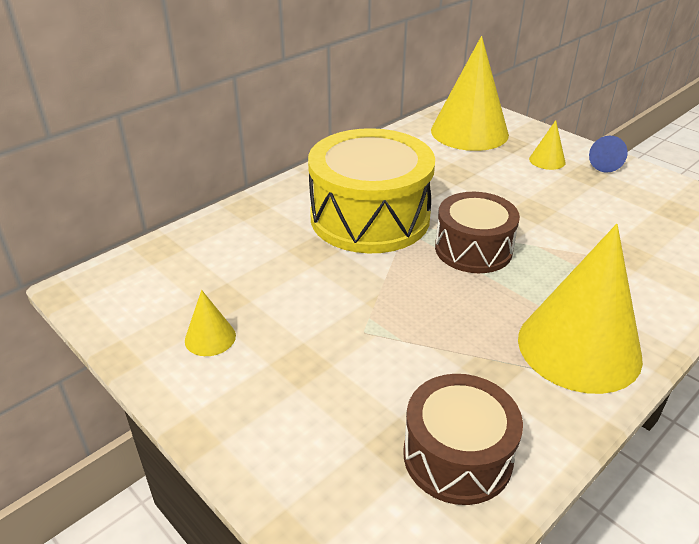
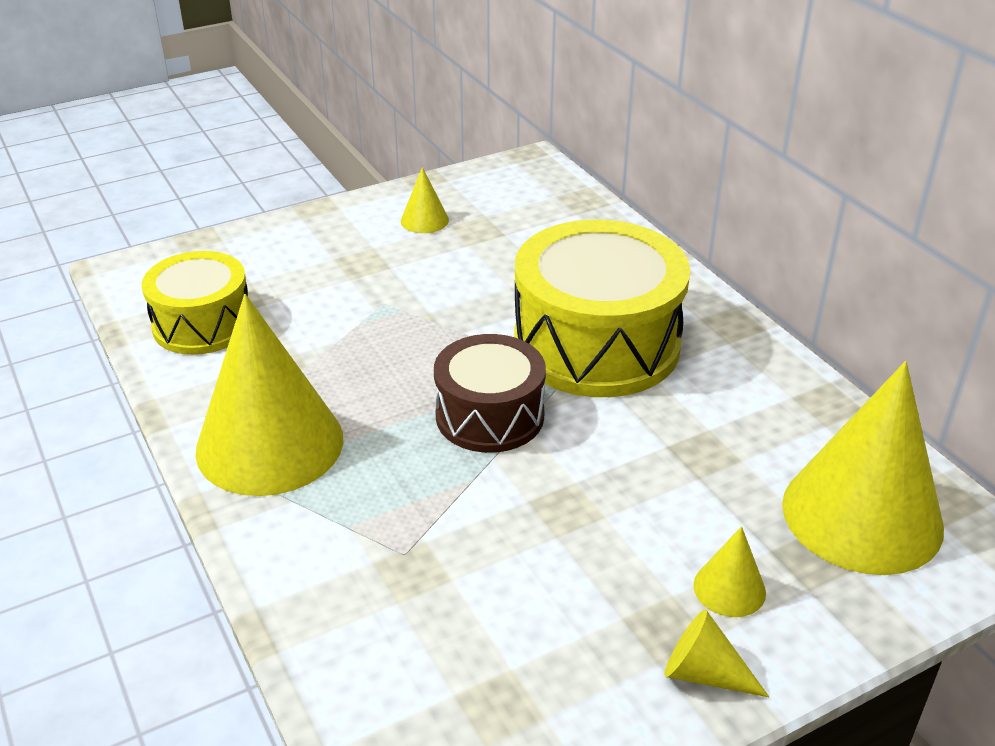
camera: 105 degrees right, 0 degrees up
brown drum [404,374,523,505] -> yellow drum [142,251,248,355]
blue cone [589,136,628,173] -> yellow cone [664,610,769,697]

